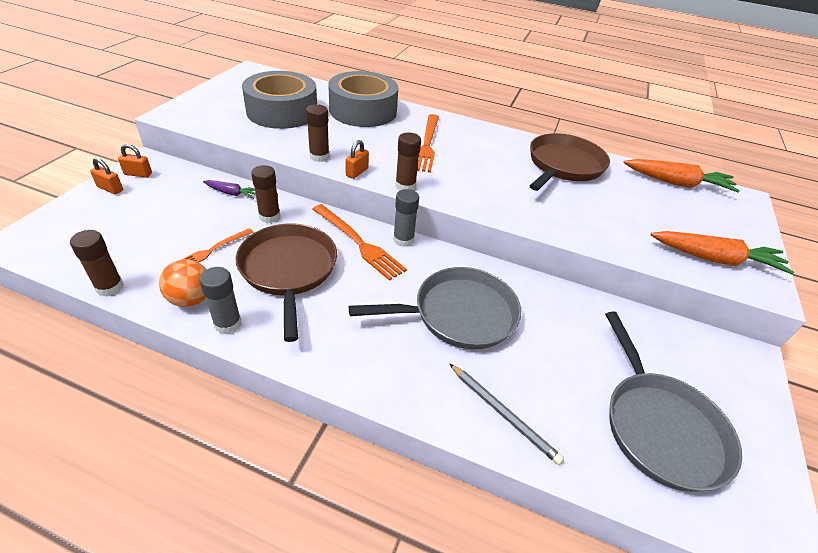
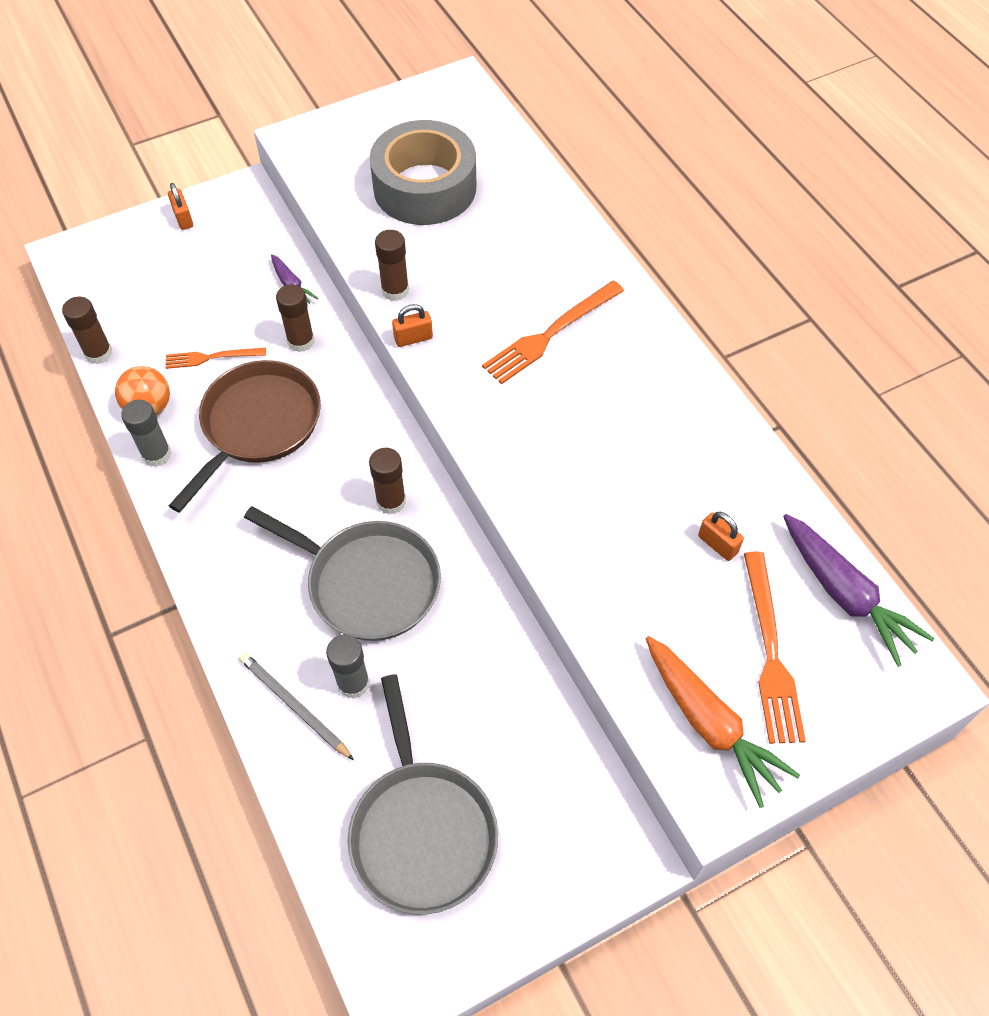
camera: 45 degrees right, 15 degrees up
orange padlock [118,144,152,178] -> orange padlock moved to [698,512,744,561]
orange fork [313,204,407,281] -> orange fork moved to [744,551,806,744]
grey tape [328,71,398,127] -> none
grey glue stick [393,189,419,247] -> grey glue stick moved to [326,634,370,699]
brown glue stick [395,133,421,190] -> brown glue stick moved to [369,448,406,514]
grey pencil [449,363,564,465] -> grey pencil turned 135 degrees clockwise [239,653,354,760]
brown pan [530,133,610,191] -> none
grey pan [605,312,742,492] -> grey pan turned 45 degrees counterclockwise [348,674,498,915]
orange carrot [623,159,740,193] -> purple carrot [783,514,935,667]

